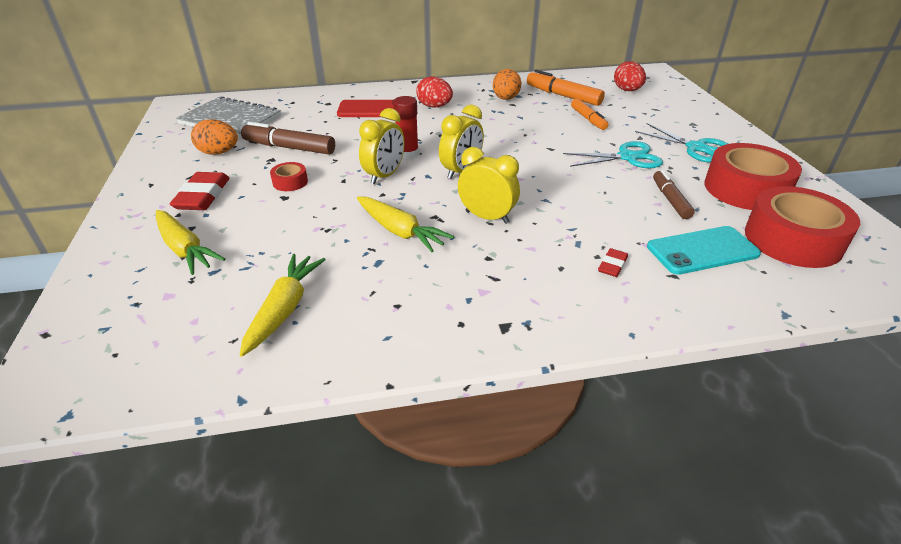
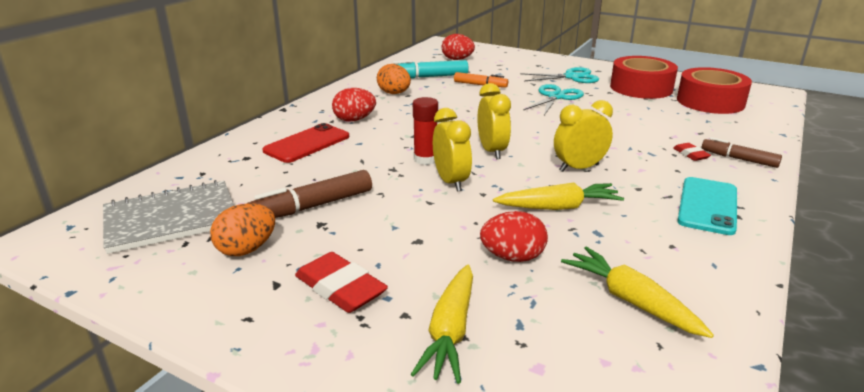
camera: 50 degrees left, 10 degrees down
yellow carrot [156,210,225,275] -> yellow carrot turned 105 degrees clockwise [411,265,473,384]
red tape [270,162,308,191] -> none
orange marker [527,70,605,106] -> turquoise marker [393,60,469,79]
turquoise phone [647,226,761,275] -> turquoise phone moved to [677,177,737,235]
brown marker [653,170,694,219] -> brown marker moved to [702,137,782,168]
none -> red egg [480,211,548,262]

